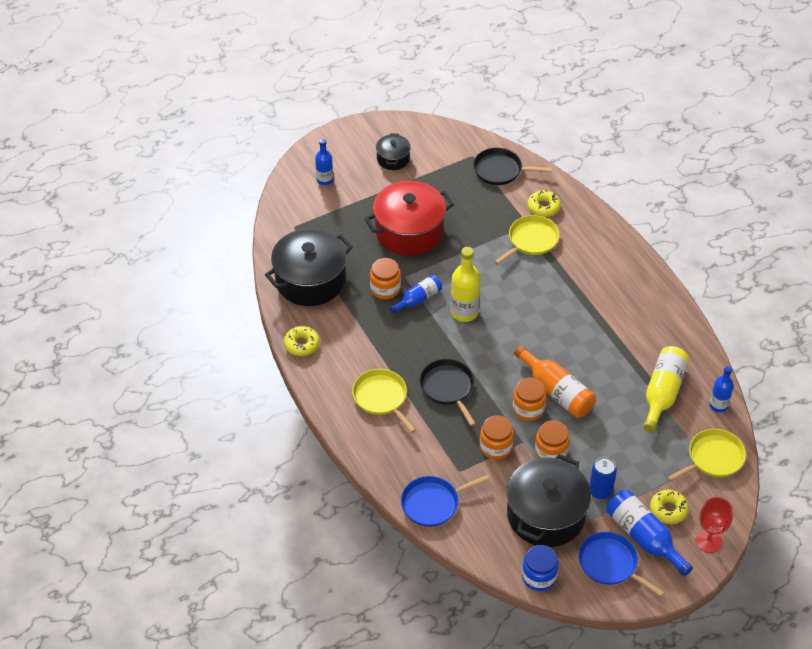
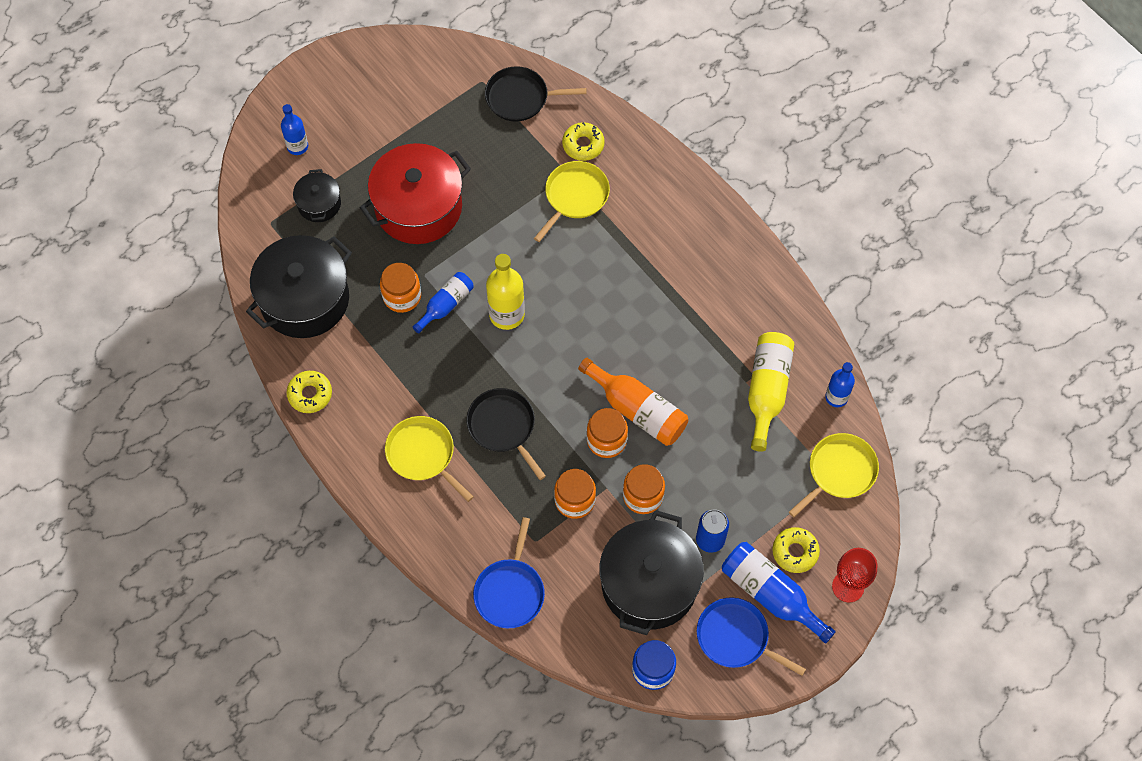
camera: 10 degrees left, 15 degrees up
black pot [376,133,411,170] -> black pot moved to [293,169,341,222]
blue pan [401,475,490,527] -> blue pan turned 45 degrees counterclockwise [473,517,545,628]

